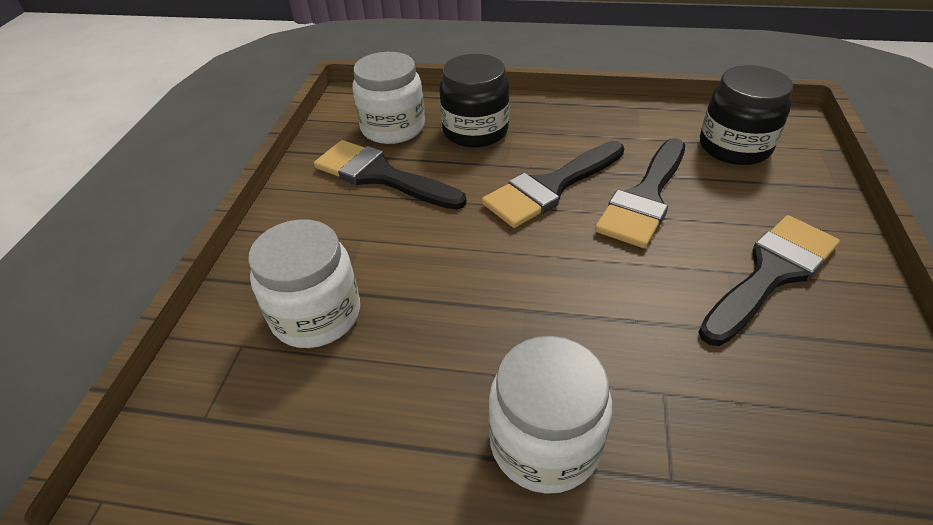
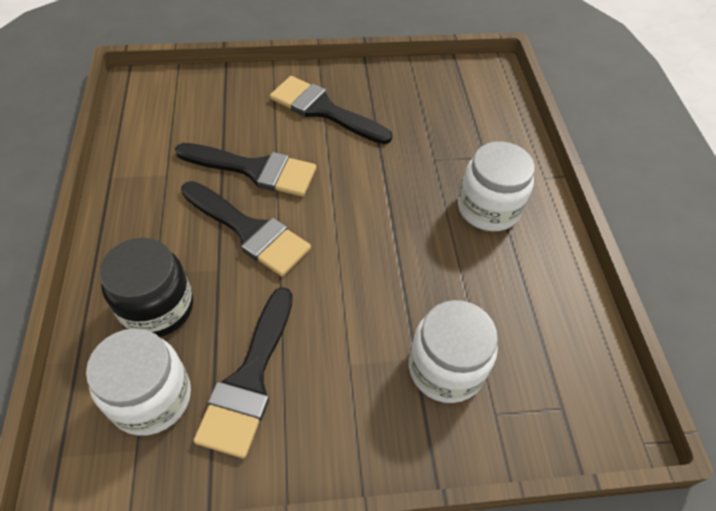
camera: 110 degrees left, 10 degrees up
black jar [700,65,793,165] -> none

